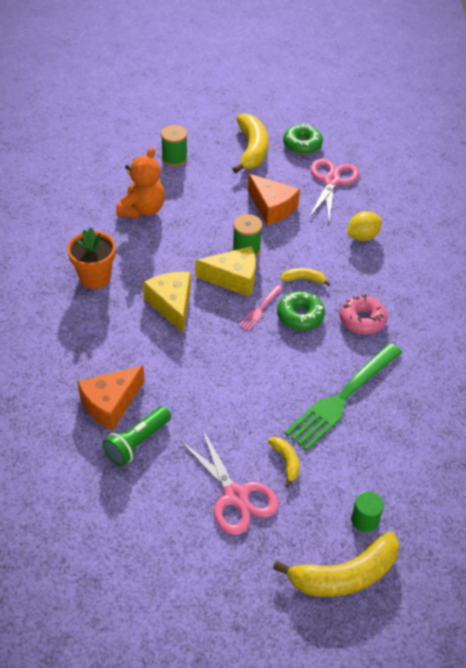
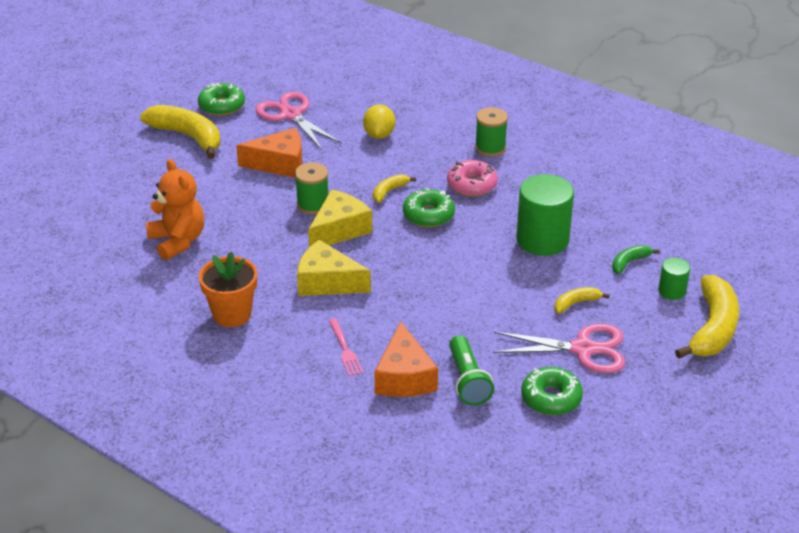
camera: 50 degrees left, 10 degrees down
green spool [161,125,188,167] -> green spool moved to [475,107,508,157]
pink fork [239,285,283,331] -> pink fork moved to [329,318,364,376]
yellow banana [268,437,299,488] -> yellow banana turned 45 degrees counterclockwise [554,287,610,314]
green fork [284,343,402,451] -> green cylinder [516,174,574,256]
none -> green donut [521,367,583,415]
none -> green banana [612,245,660,274]

